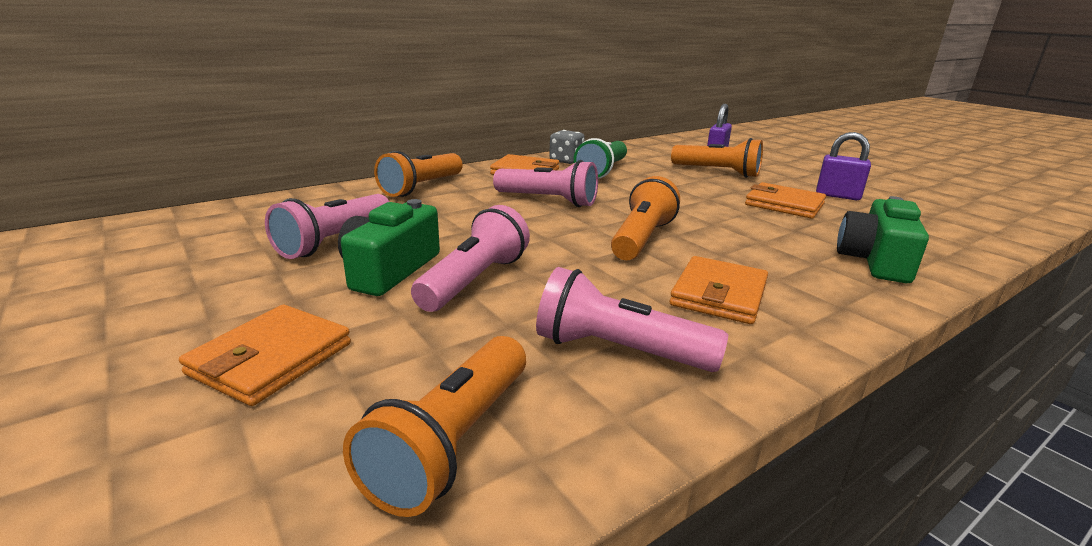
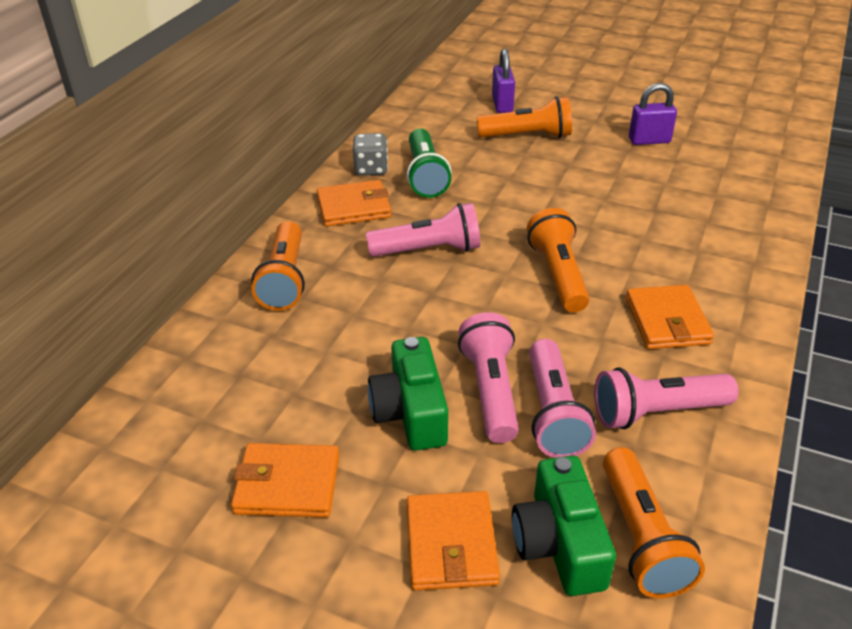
camera: 30 degrees left, 15 degrees up
pink flashlight [265,194,389,259] -> pink flashlight moved to [529,339,596,458]
orange wallet [745,182,826,219] -> orange wallet moved to [231,443,339,517]
green camera [837,196,929,283] -> green camera moved to [512,456,616,596]

